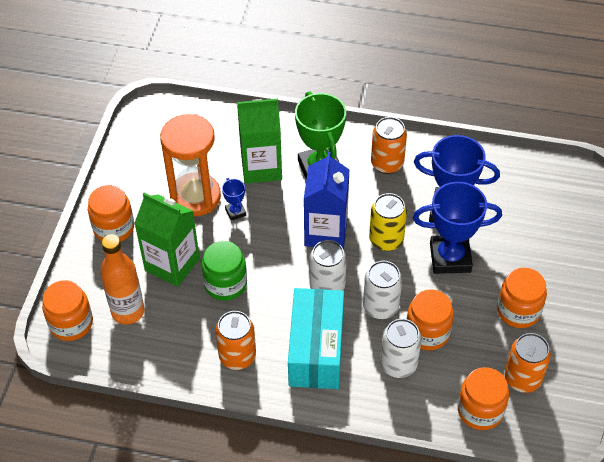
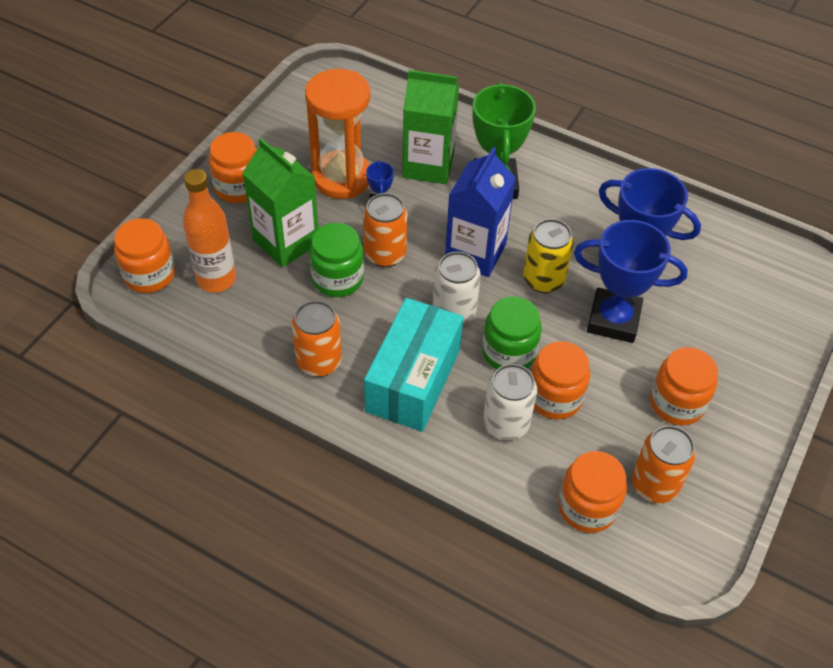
camera: 15 degrees right, 0 degrees up
white can [363,261,402,319] -> green jar [482,296,542,370]
orange can [371,117,407,174] -> orange can moved to [363,193,408,267]

